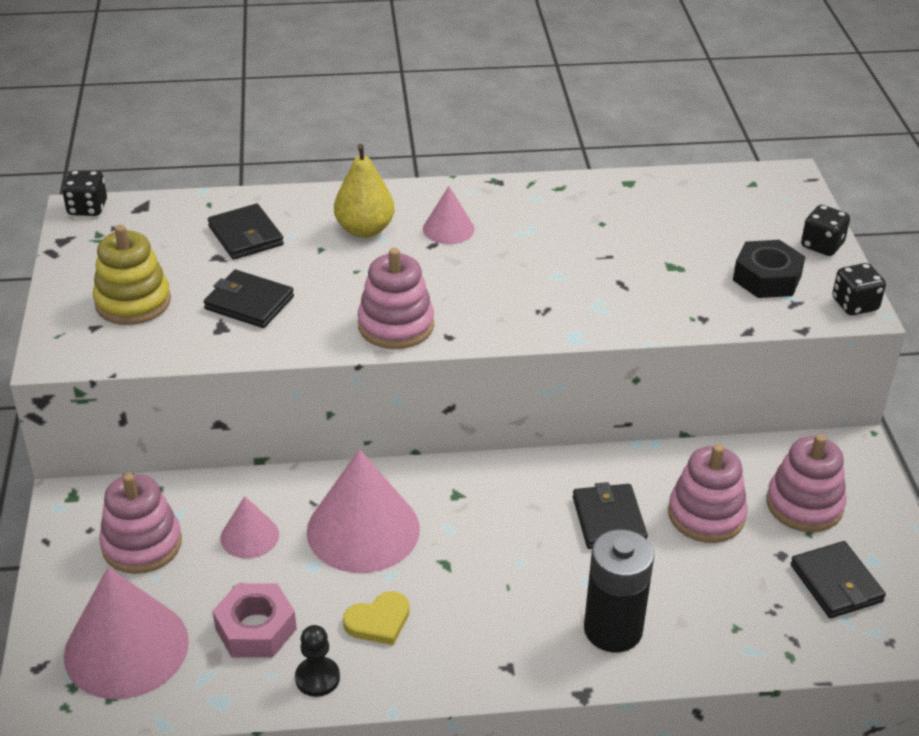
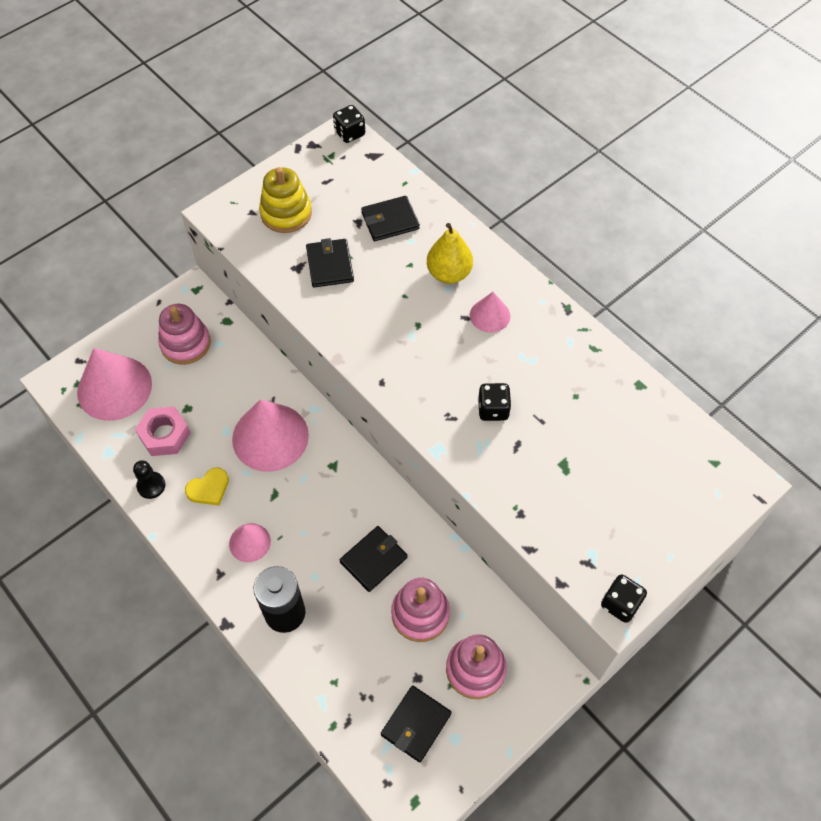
camera: 55 degrees right, 20 degrees up
black wallet [208,204,284,260] -> black wallet turned 45 degrees clockwise [361,196,420,241]
pink cone [221,496,279,559] -> pink cone moved to [229,523,271,562]
yellow heart [343,591,410,645] -> yellow heart turned 60 degrees counterclockwise [185,468,229,505]
pink stacking toy [358,248,434,349] -> none
black nut [733,240,805,298] -> none
black dice [801,205,850,256] -> black dice moved to [478,383,511,421]

